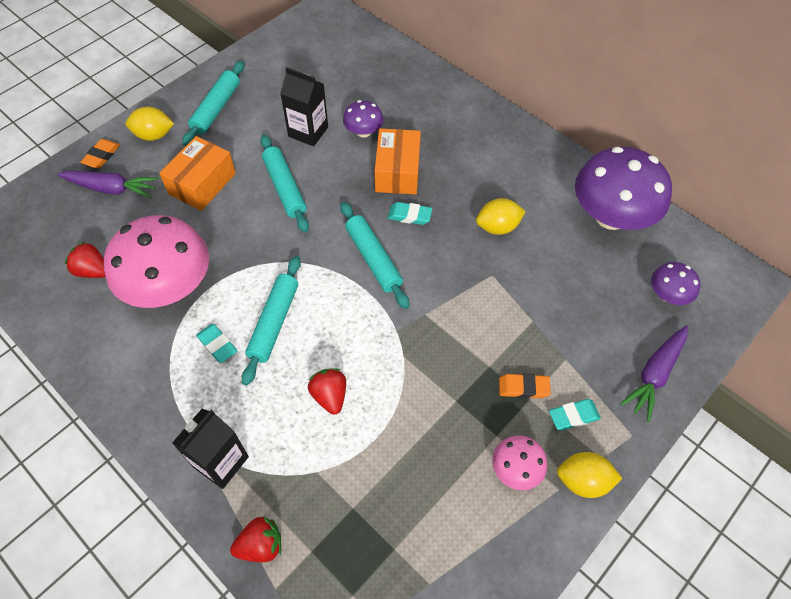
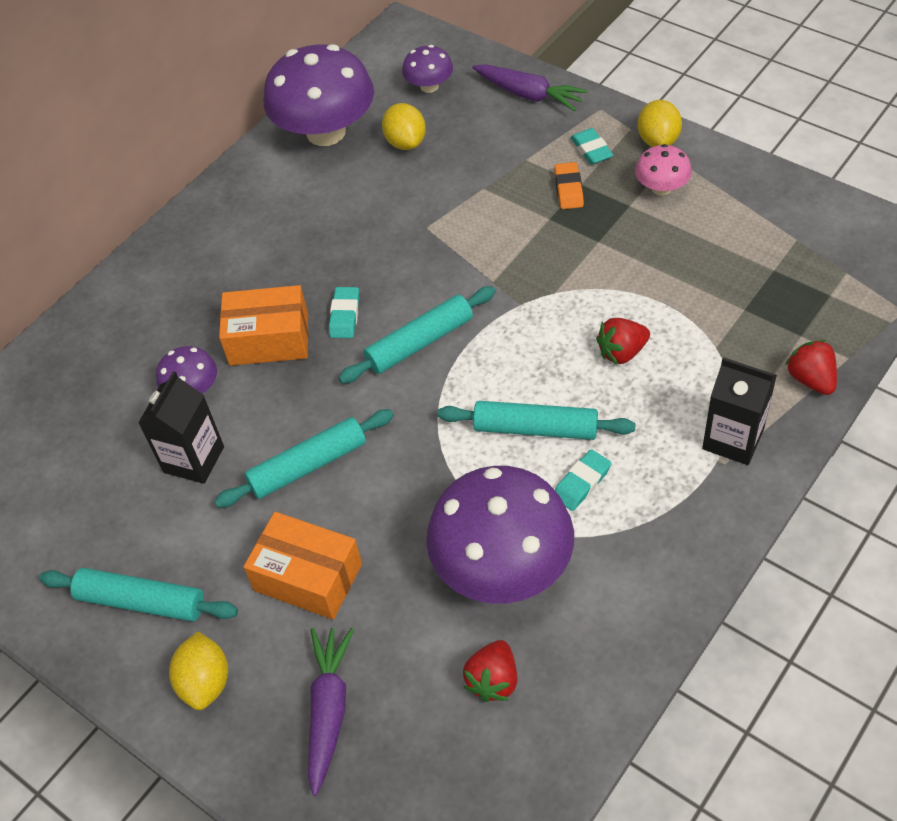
camera: 90 degrees left, 5 degrees down
orange eraser [80,139,120,168] -> none
pink mushroom [104,215,209,308] -> purple mushroom [426,466,574,604]
yellow lemon [476,198,526,235] -> yellow lemon moved to [382,103,426,150]

